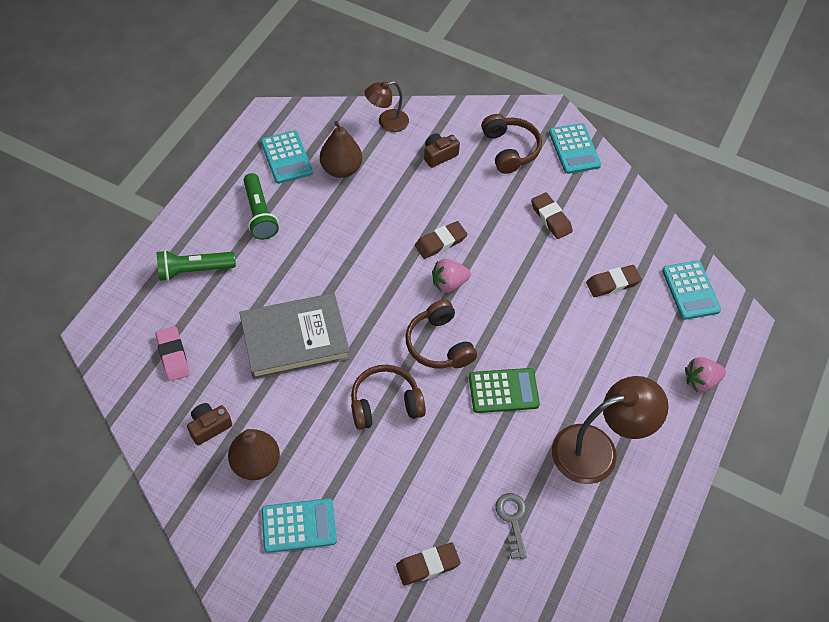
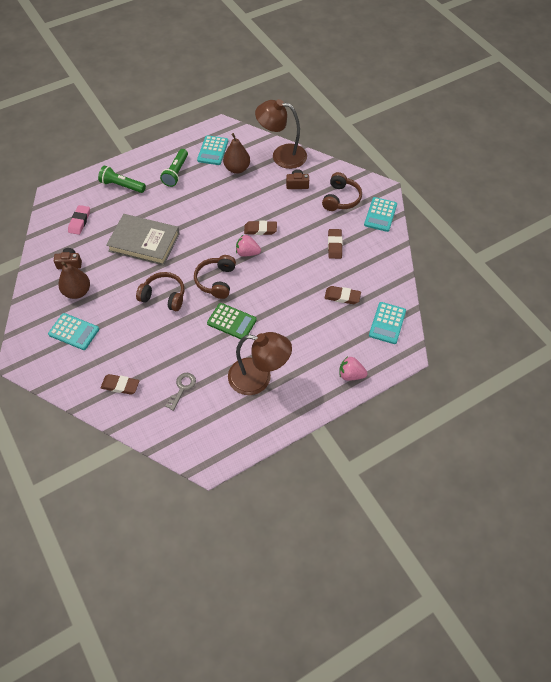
camera: 35 degrees right, 0 degrees up
brown lamp [365,81,409,132] -> brown lamp [255,99,307,169], size x1.76

